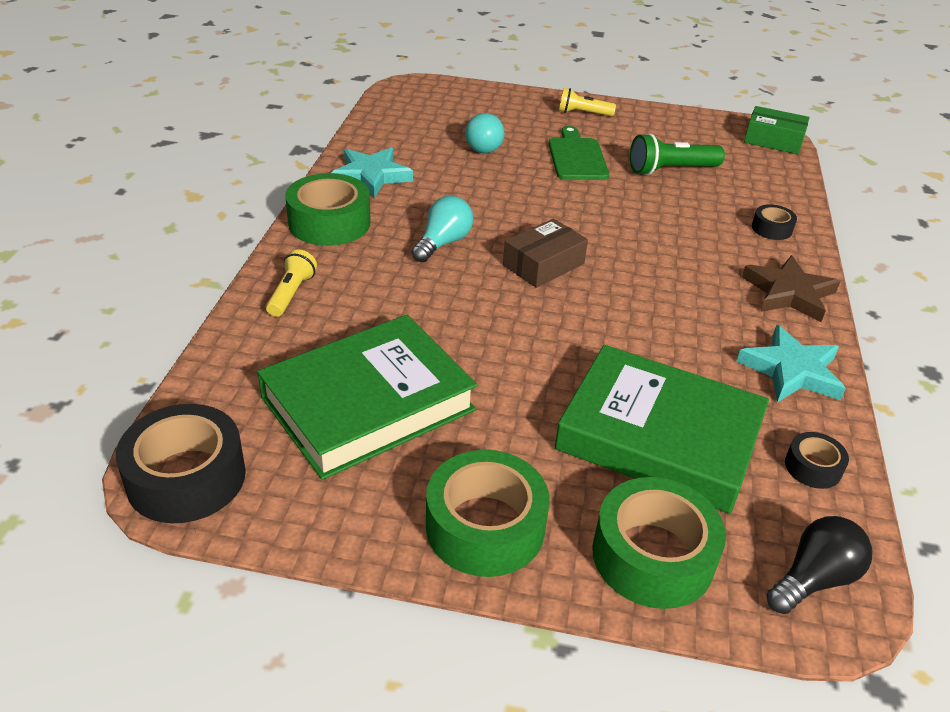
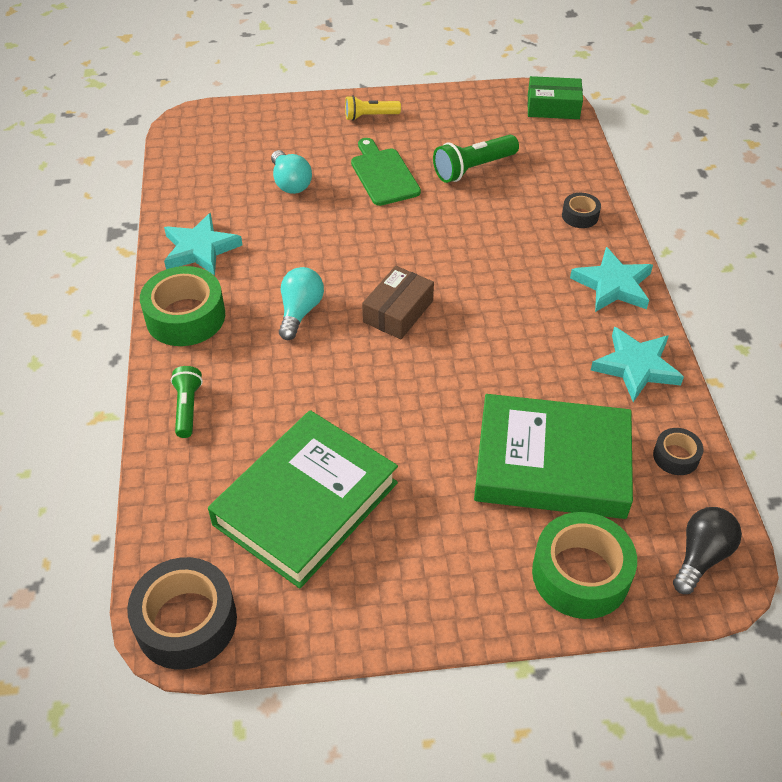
camera: 15 degrees left, 10 degrees up
yellow flashlight [266,249,317,317] -> green flashlight [171,366,203,438]
green tape [426,450,550,577] -> none
brown star [742,255,840,322] -> turquoise star [570,247,653,312]

